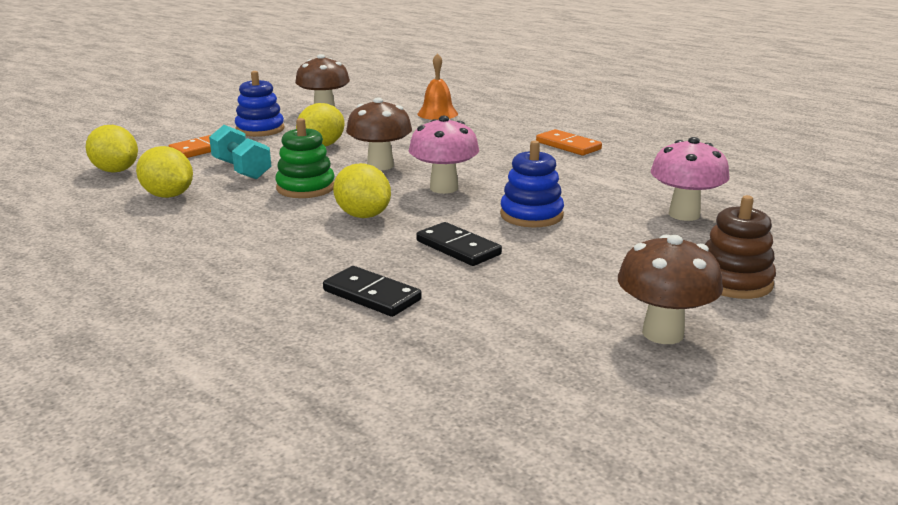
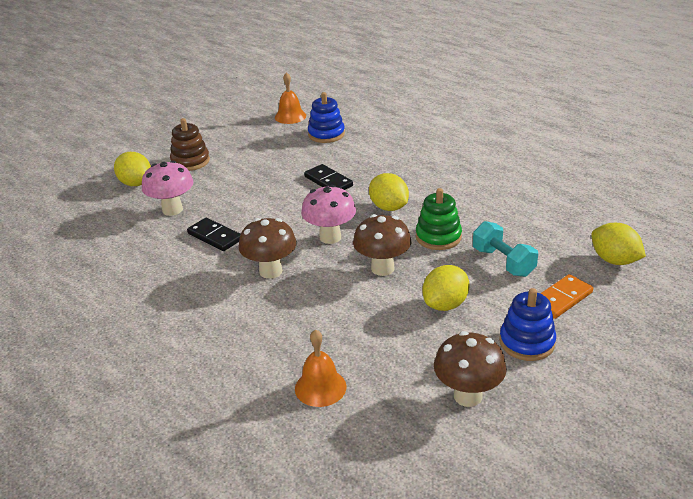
camera: 175 degrees left, 10 degrees up
yellow lemon [136,146,193,198] -> yellow lemon moved to [114,152,151,186]
black domino [323,266,422,317] -> black domino moved to [187,218,240,251]
blue stacking toy [500,140,564,227] -> blue stacking toy moved to [308,92,345,143]
orange domino [536,129,602,156] -> none
brown mushroom [618,235,723,344] -> brown mushroom moved to [238,218,297,279]
none -> orange bell [275,72,306,124]

